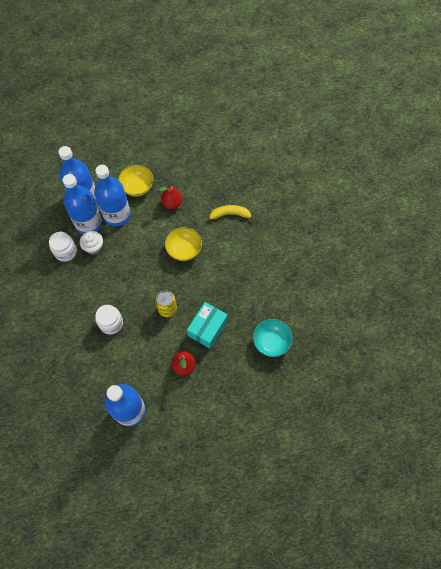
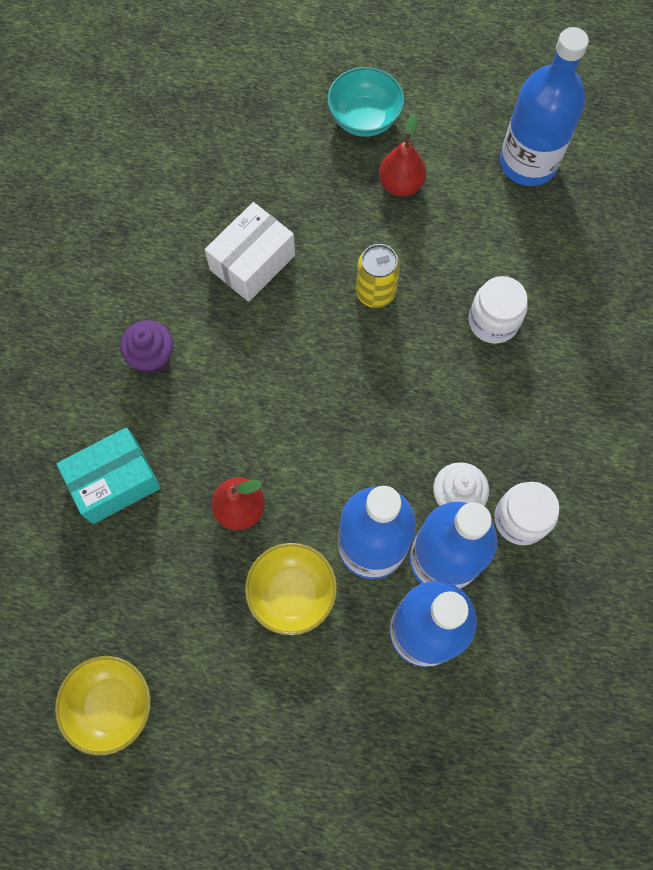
camera: 150 degrees left, 5 degrees up
yellow bowl [165,227,202,261] -> yellow bowl moved to [55,656,151,755]
turquoise box [187,302,228,349] -> turquoise box moved to [56,427,161,524]
yellow banana [209,205,255,221] -> none
turquoise bowl [253,319,293,357] -> turquoise bowl moved to [327,67,404,137]
none -> purple cupcake [120,320,174,373]
none -> white box [205,202,295,302]

